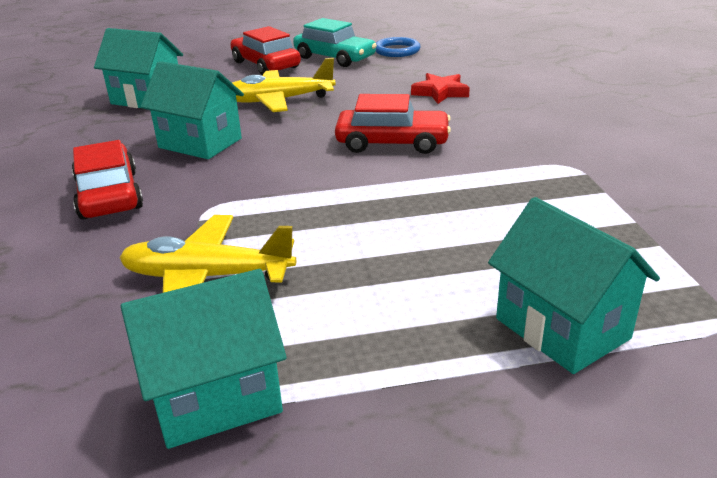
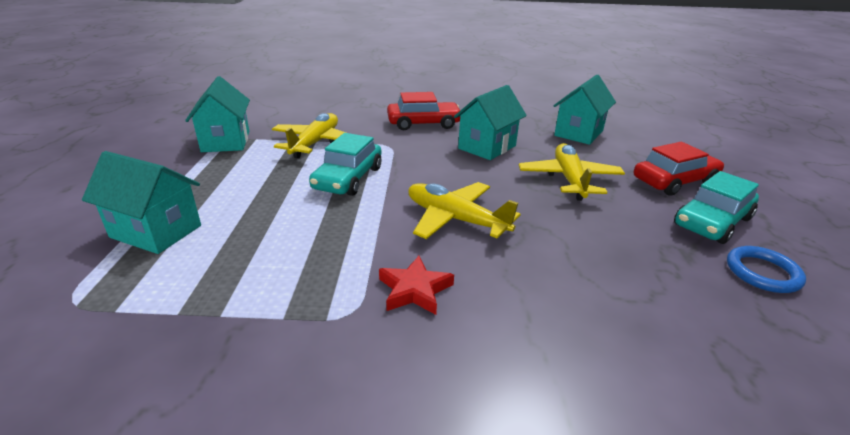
camera: 100 degrees right, 0 degrees up
red car [335,94,451,154] -> yellow plane [408,182,521,239]
red star [411,73,470,104] -> red star moved to [379,256,454,315]
turquoise house [488,197,660,374] -> turquoise house turned 45 degrees clockwise [82,151,201,254]
none -> turquoise car [309,133,382,196]

